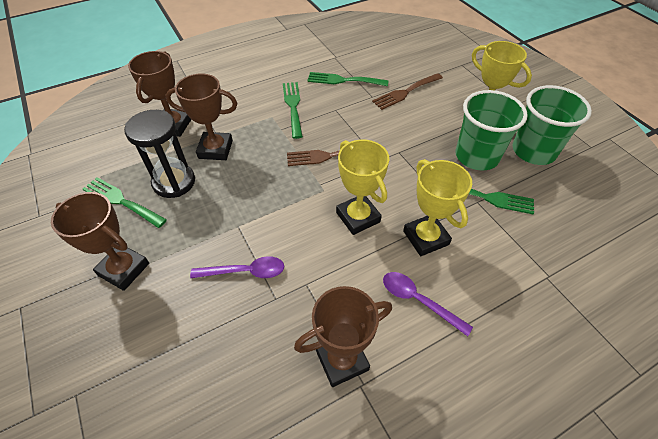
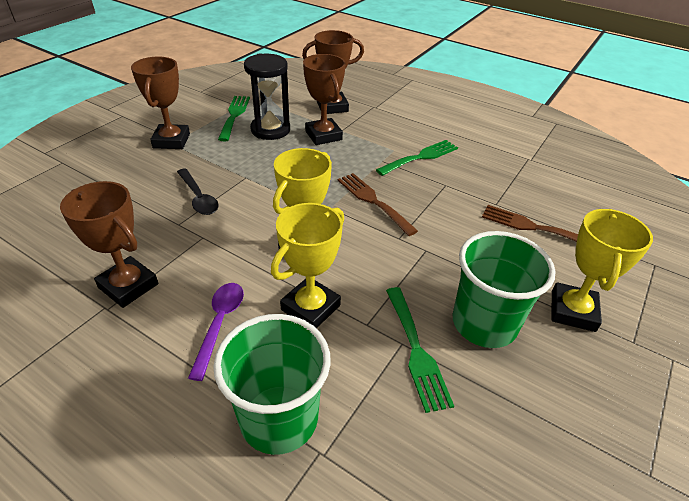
camera: 60 degrees right, 10 degrees down
purple spoon [190,256,284,278] -> black spoon [177,168,219,215]
green fork [307,72,389,86] -> none
green cup [513,85,592,165] -> green cup moved to [213,314,331,455]

